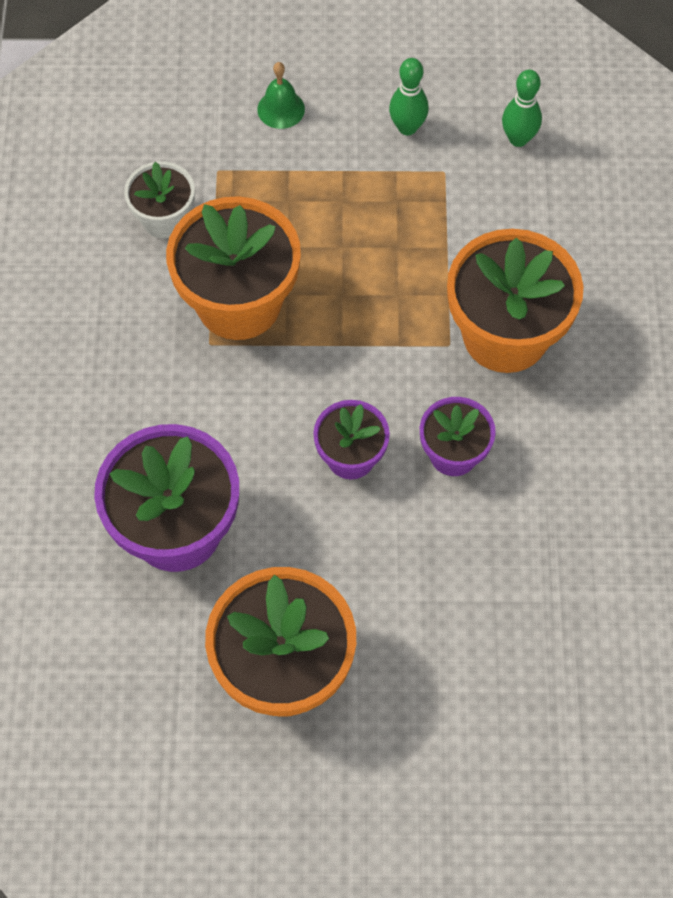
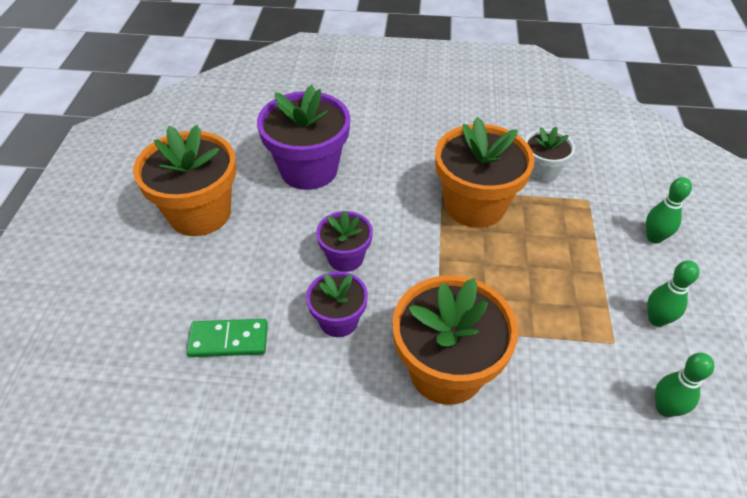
camera: 95 degrees right, 15 degrees down
green bell [257,62,305,129] -> green bowling pin [646,177,692,243]
none -> green domino [187,319,268,357]

